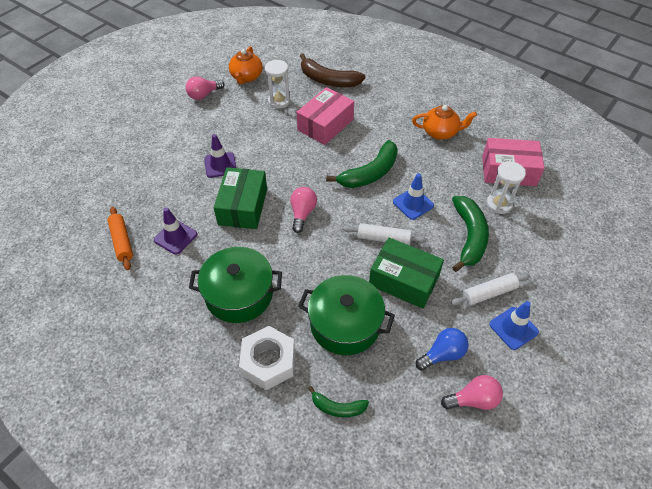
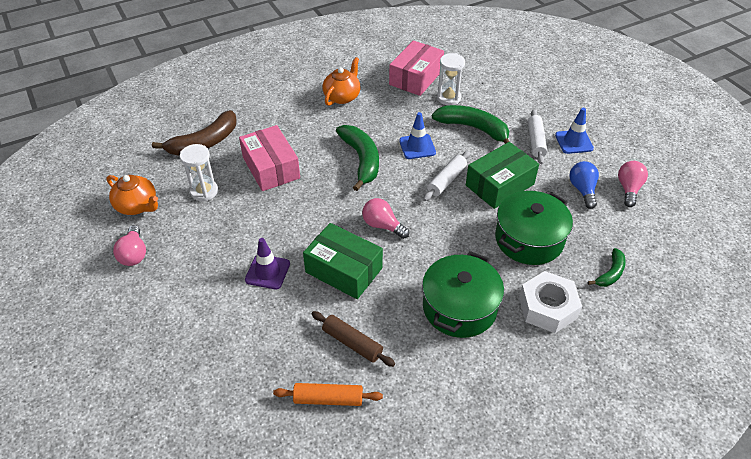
camera: 65 degrees left, 5 degrees down
purple traffic cone [154,207,197,255] -> brown rolling pin [312,311,395,367]

